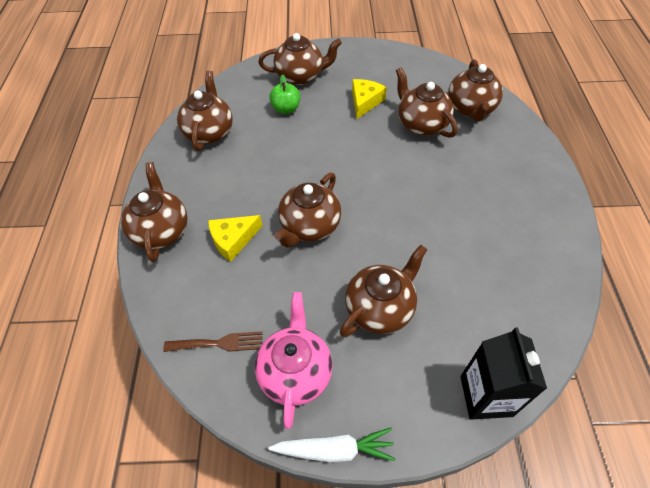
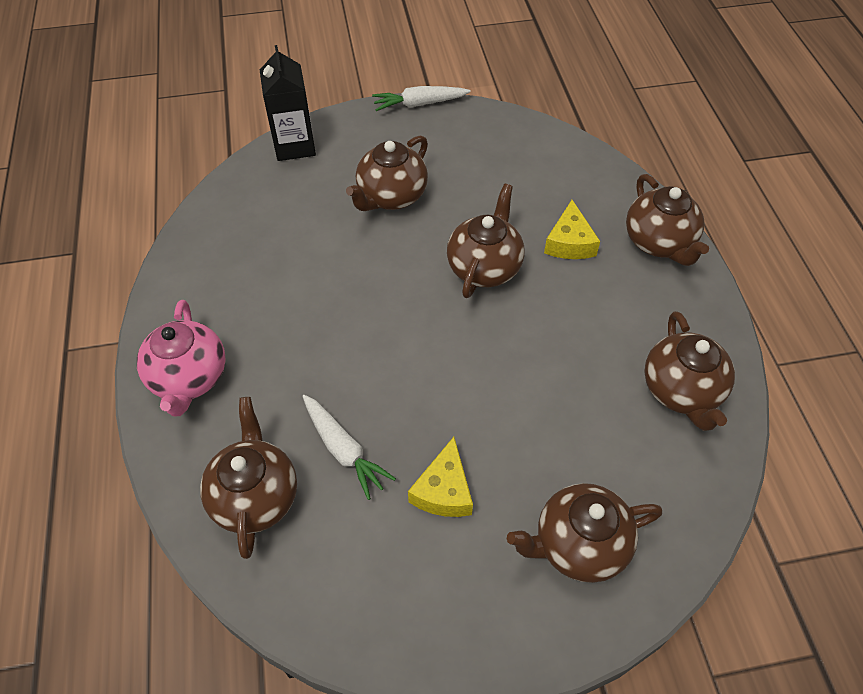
camera: 170 degrees right, 0 degrees up
brown fork [163,331,263,352] -> none
yellow cheese [208,215,262,262] -> yellow cheese turned 135 degrees clockwise [544,200,600,259]
pink teapot [255,292,333,429] -> pink teapot moved to [137,300,226,417]
green apple [269,74,300,114] -> none
brown teapot [396,67,458,138] -> white carrot [302,395,396,500]

